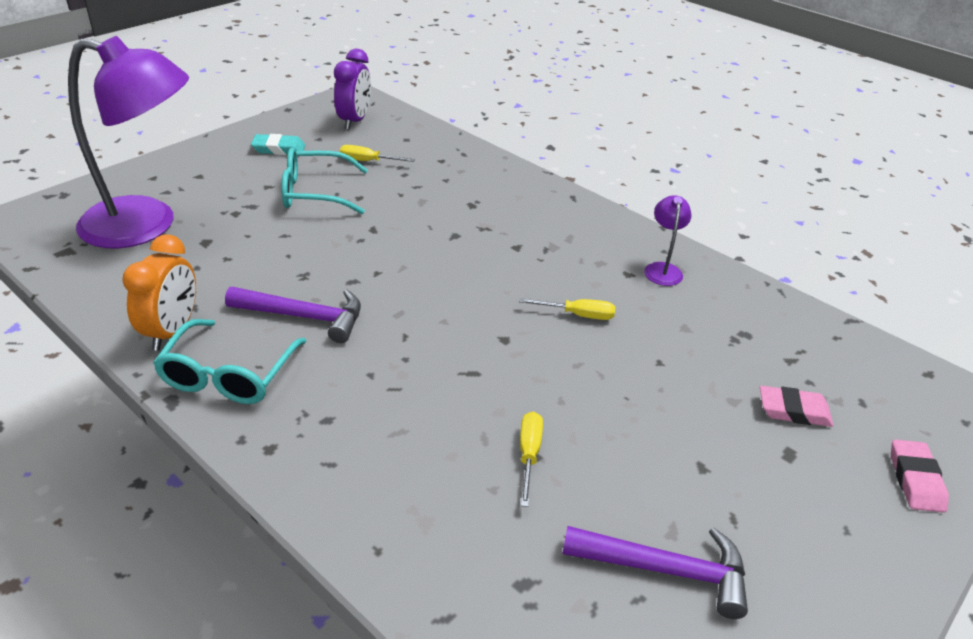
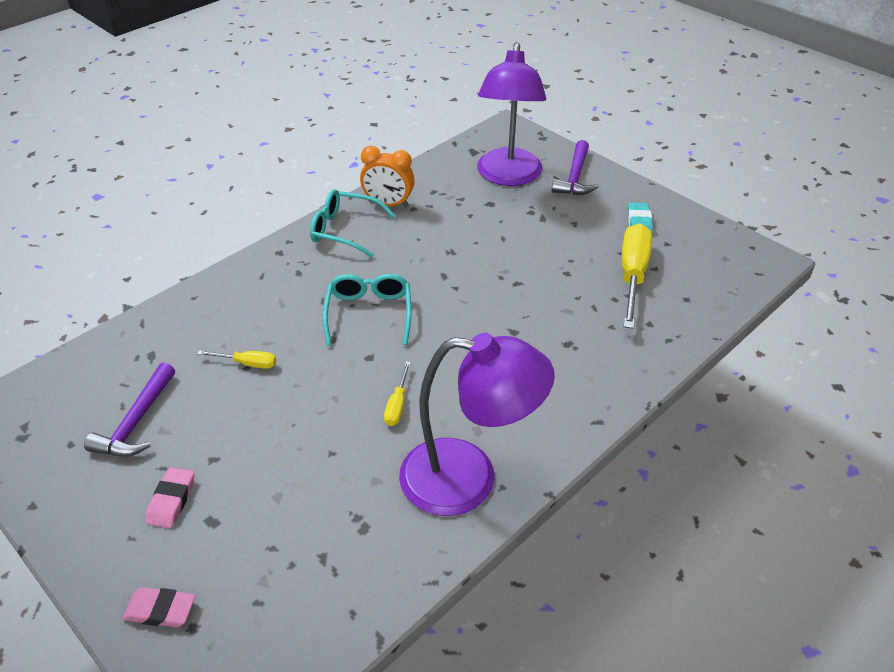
camera: 95 degrees right, 5 degrees up
purple hammer [225,287,361,343] -> purple hammer moved to [551,140,598,195]
turquoise glasses [281,148,368,214] -> turquoise glasses moved to [323,274,412,346]
purple clock [334,49,371,130] -> none
yellow screwdriver [340,145,415,162] -> yellow screwdriver [622,223,652,329], size x2.08
purple lamp [644,195,692,286] -> purple lamp [399,333,555,516], size x2.42
pink eraser [760,386,833,427] -> pink eraser moved to [145,467,194,528]

